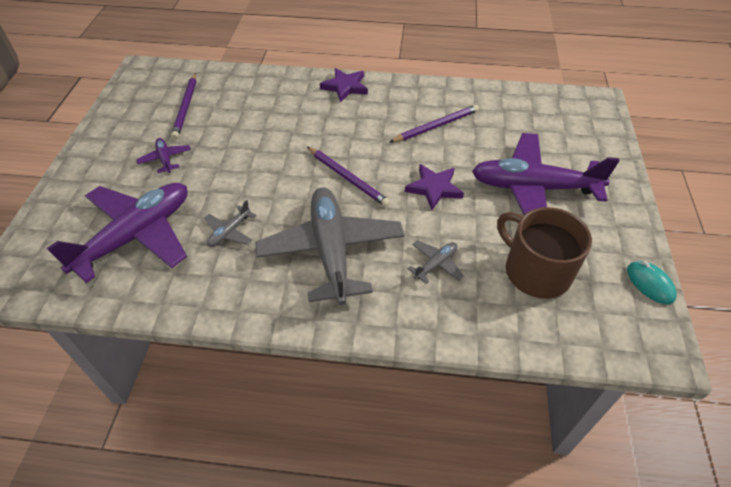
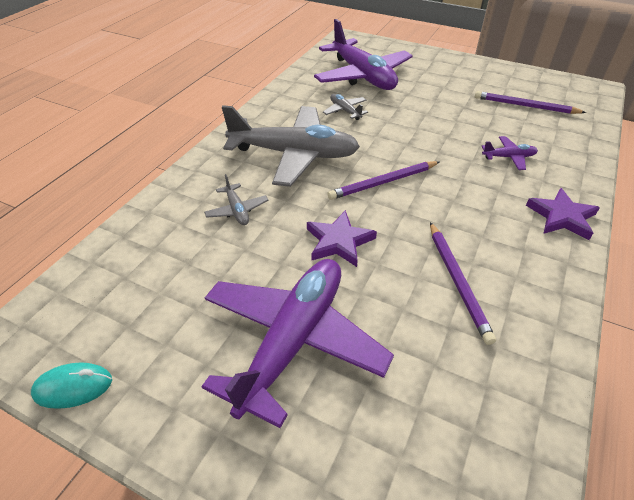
camera: 110 degrees right, 5 degrees down
purple plane [136,138,191,173] -> purple plane moved to [481,136,538,170]
brown mug [497,207,592,299] -> none

